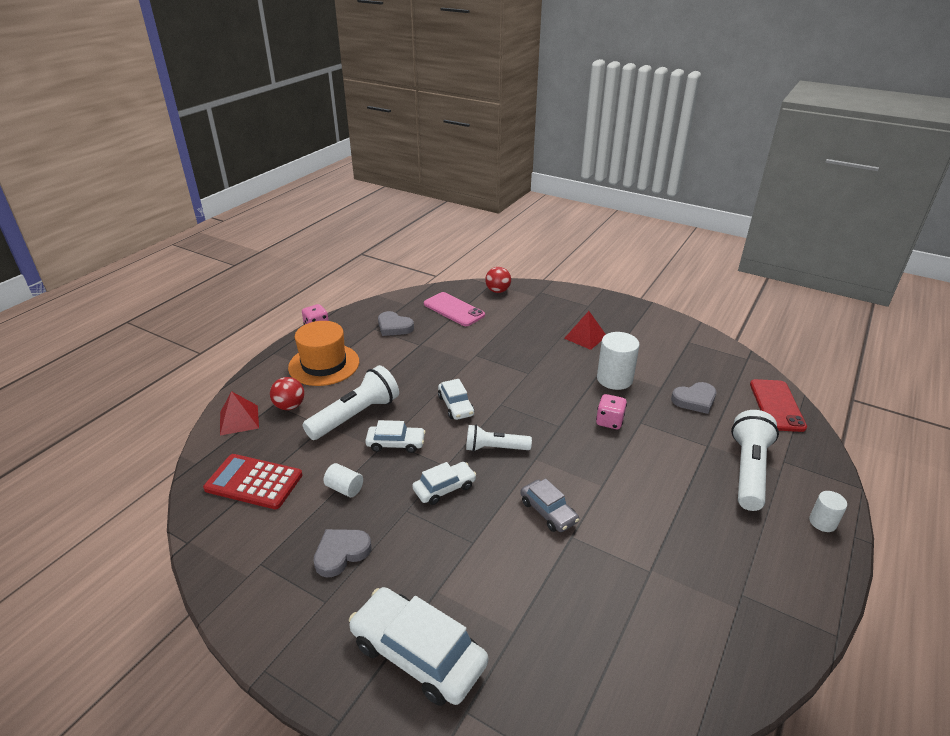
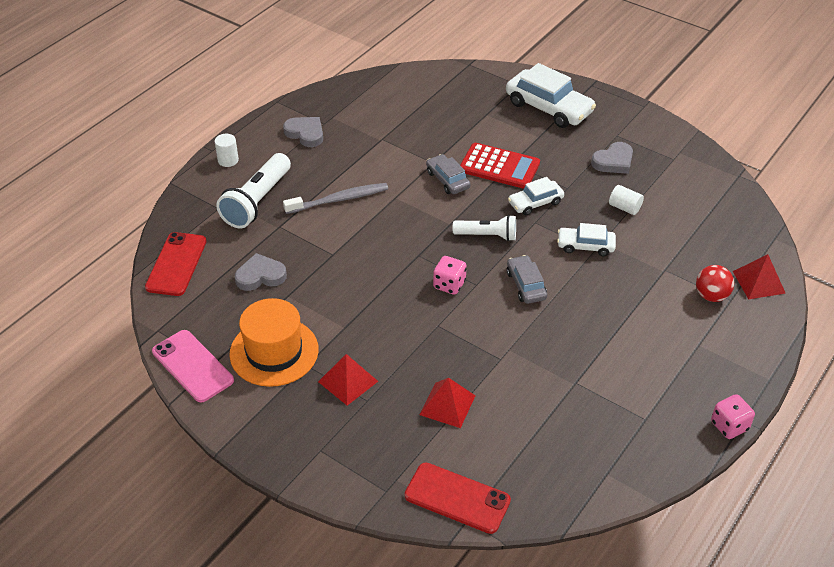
camera: 175 degrees left, 10 degrees up
red calculator [203,454,302,509] -> red calculator moved to [460,143,540,189]
orange hat [288,321,359,386] -> orange hat moved to [229,298,319,387]
white flashlight [302,365,399,440] -> none
grey heart [378,311,414,336] -> grey heart moved to [283,117,323,147]
pink phone [424,292,485,326] -> pink phone moved to [152,330,234,402]
white car [438,379,474,420] -> grey car [507,255,547,304]
red ball [485,267,511,293] -> red phone [405,463,511,534]
pink dice [596,394,627,429] -> pink dice moved to [433,256,467,295]
white cylinder [597,332,640,390] -> none
none -> grey toothbrush [283,183,388,214]
none -> red pyramid [419,378,476,428]

